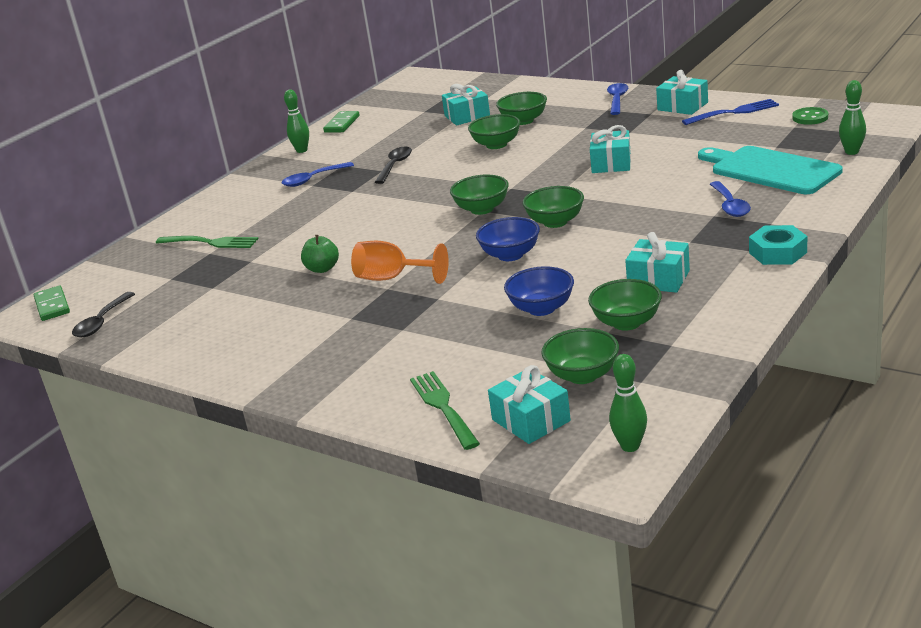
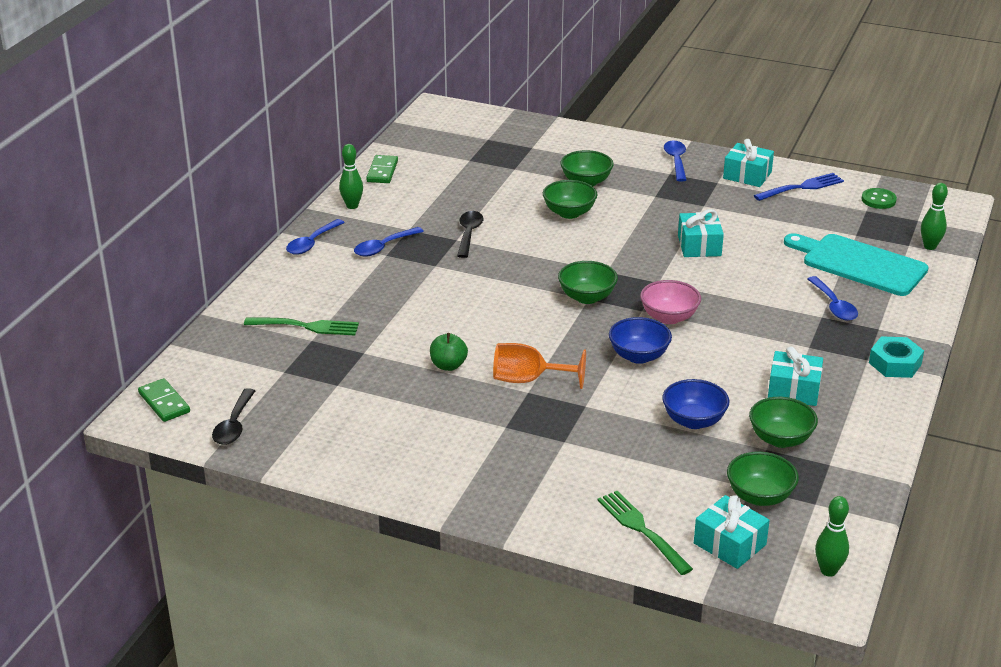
camera: 15 degrees left, 5 degrees up
turquoise gift [442,84,490,126] -> none
green bowl [522,186,584,228] -> pink bowl [640,280,701,324]
none -> blue spoon [286,219,345,255]

